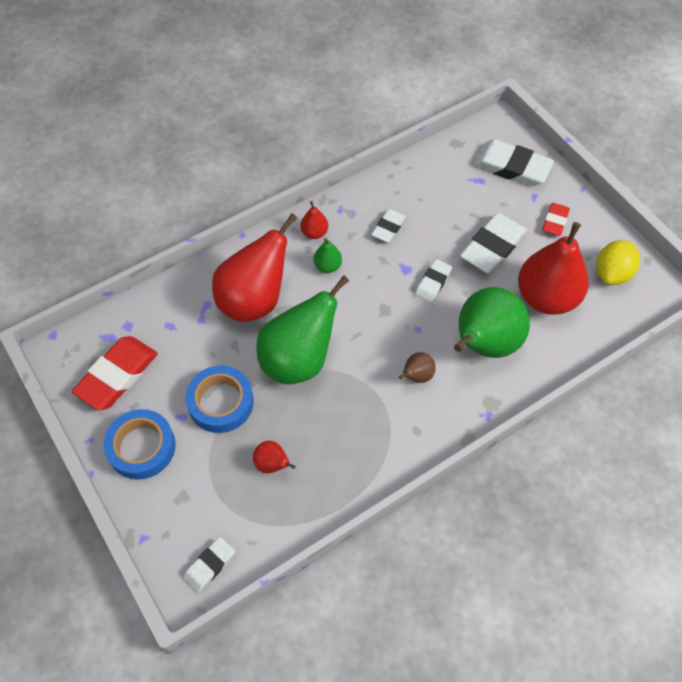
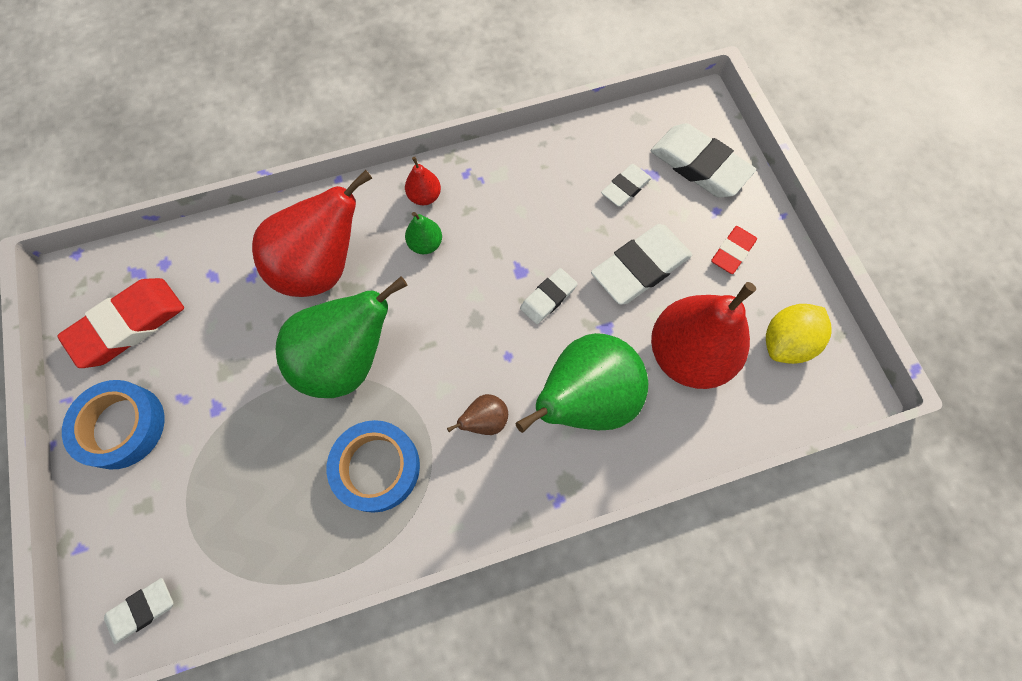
camera: 15 degrees right, 10 degrees up
blue tape [185,366,254,433] -> blue tape moved to [327,420,420,513]
red pear [253,441,296,473] -> none
white eraser [371,209,406,242] -> white eraser moved to [601,164,652,207]

